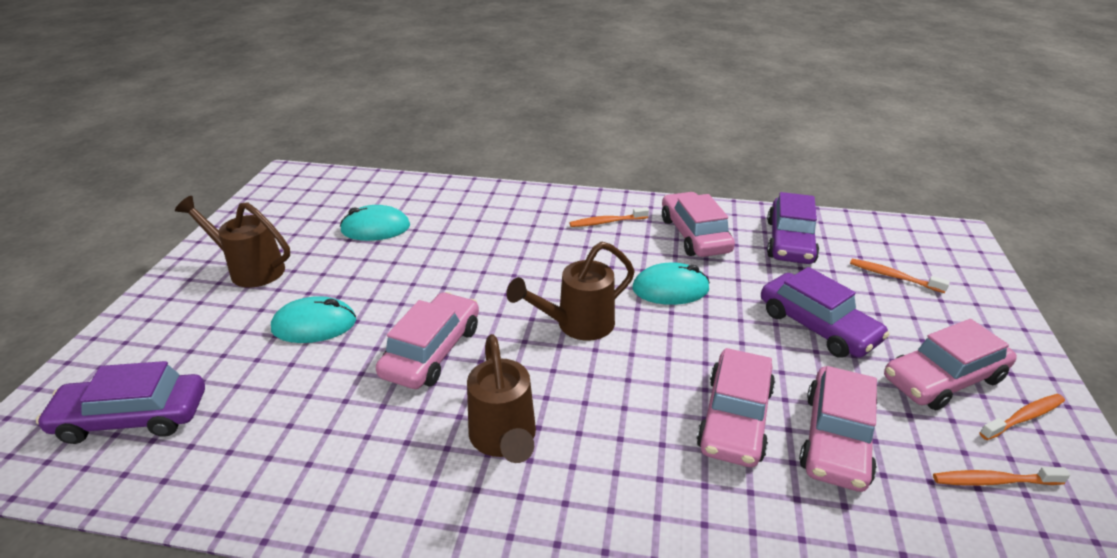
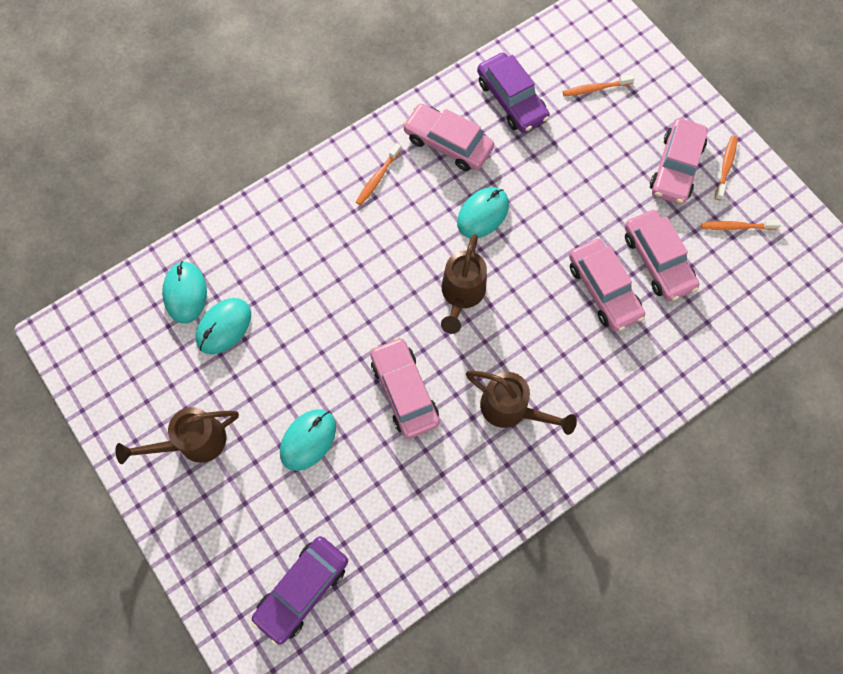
camera: 45 degrees left, 35 degrees up
purple car [761,267,890,358] -> none
orange toothbrush [933,467,1070,486] -> orange toothbrush turned 45 degrees clockwise [701,220,781,230]
none -> turquoise mouse [162,261,207,324]

